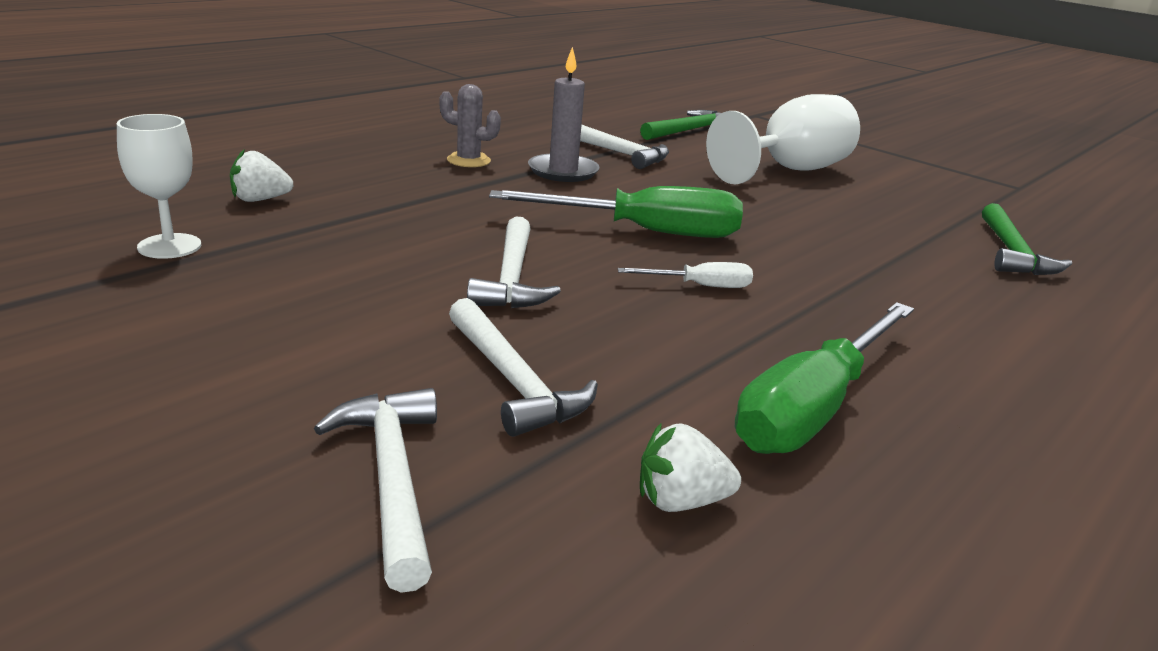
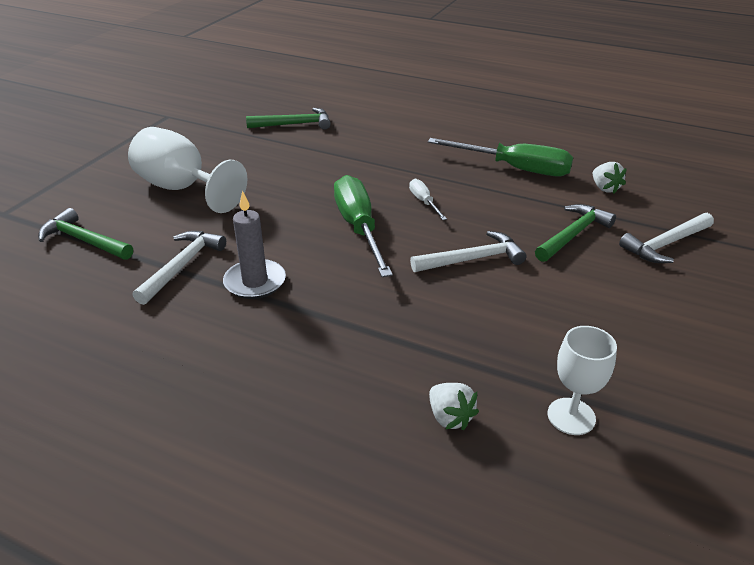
camera: 105 degrees left, 10 degrees up
grey cactus [439,84,501,167] -> none
white hammer [449,298,598,437] -> green hammer [535,204,616,262]

